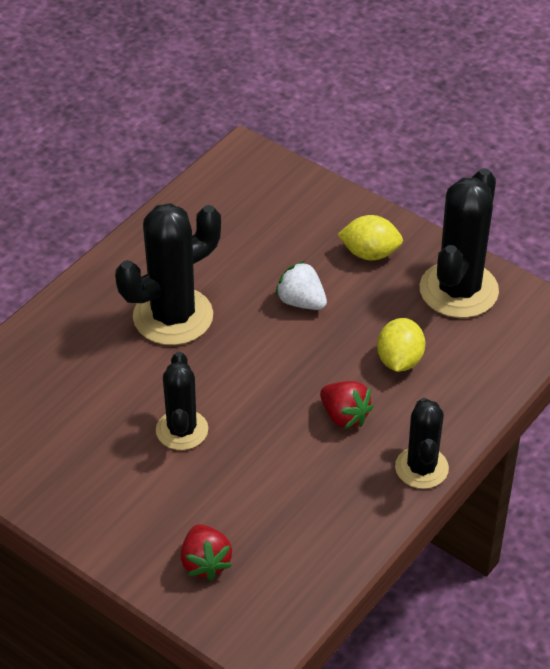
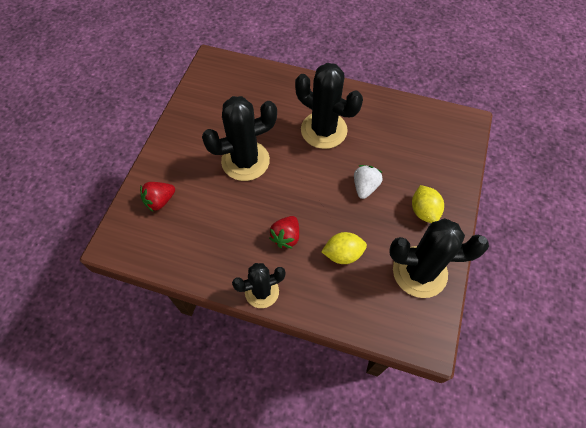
camera: 70 degrees right, 15 degrees up
black cactus [156,352,208,450] -> black cactus [202,96,277,181], size x1.62

